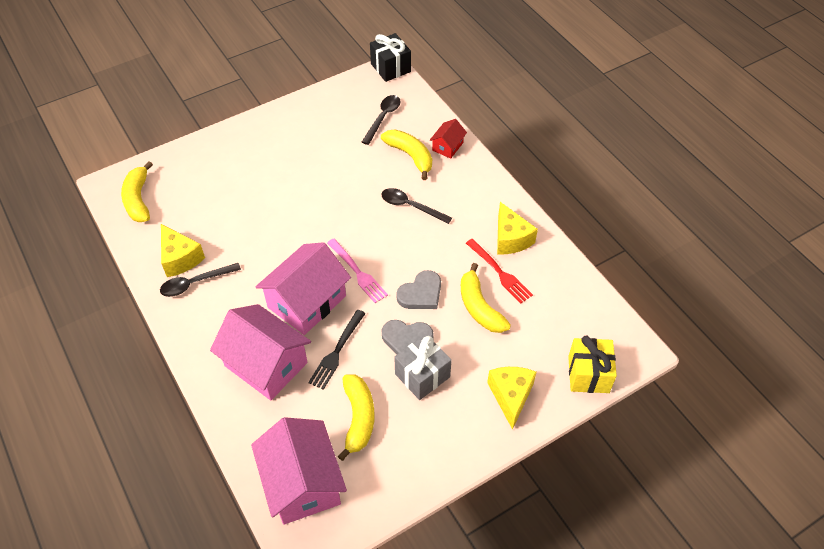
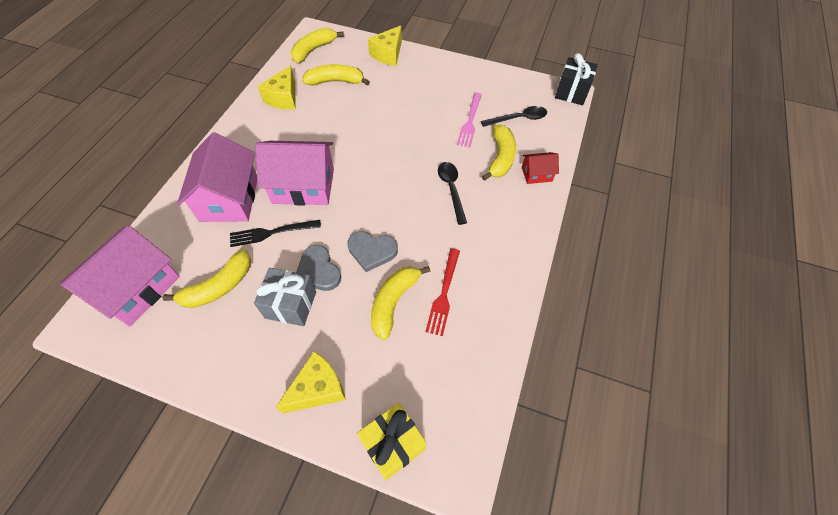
camera: 50 degrees right, 5 degrees up
black spoon [160,263,241,297] -> none
pink fork [327,239,388,303] -> pink fork moved to [457,93,482,148]
yellow cheese [497,202,538,254] -> yellow cheese moved to [368,26,402,66]
none -> yellow banana [302,64,370,86]

